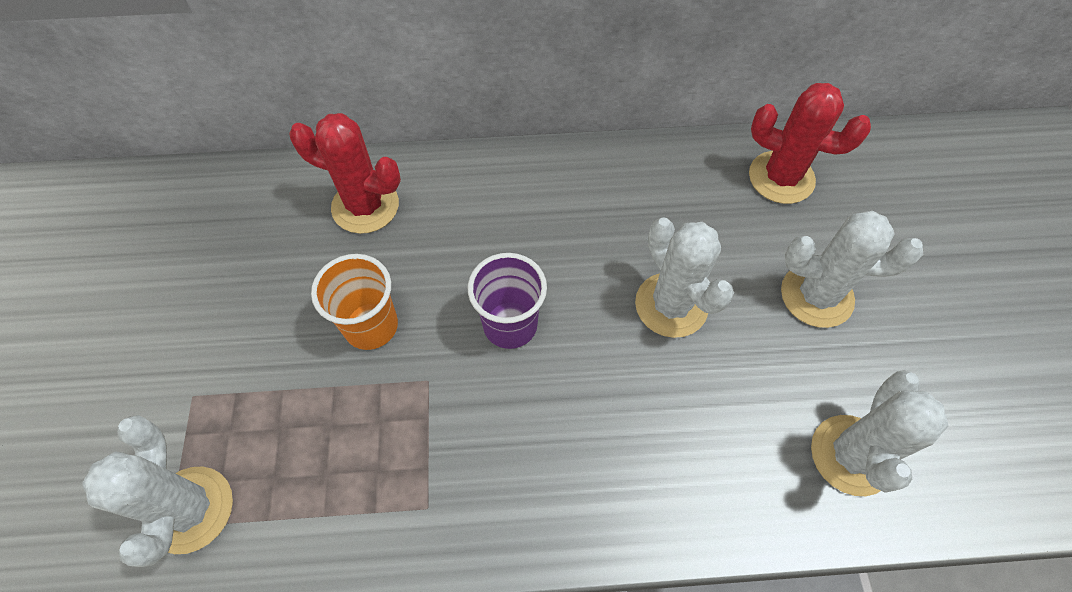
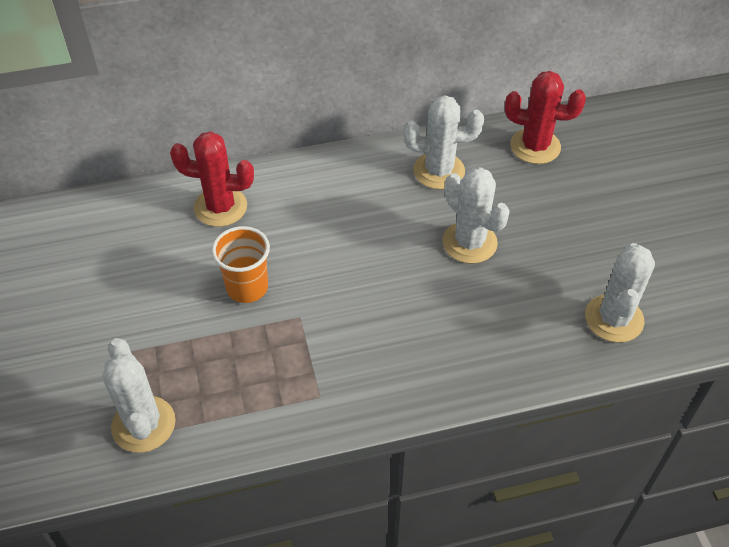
camera: 10 degrees left, 10 degrees down
purple cup [468,253,547,349] -> none
white cactus [781,211,923,328] -> white cactus moved to [404,95,484,190]

